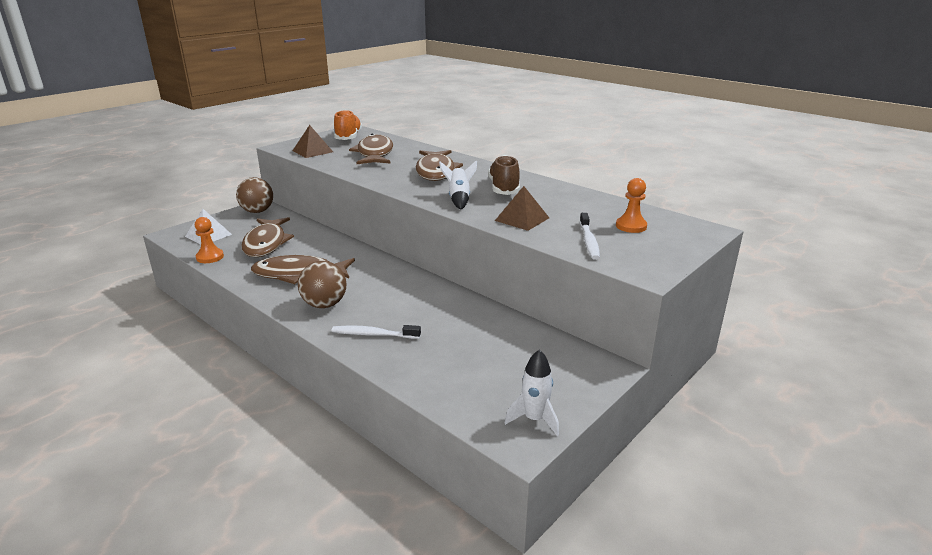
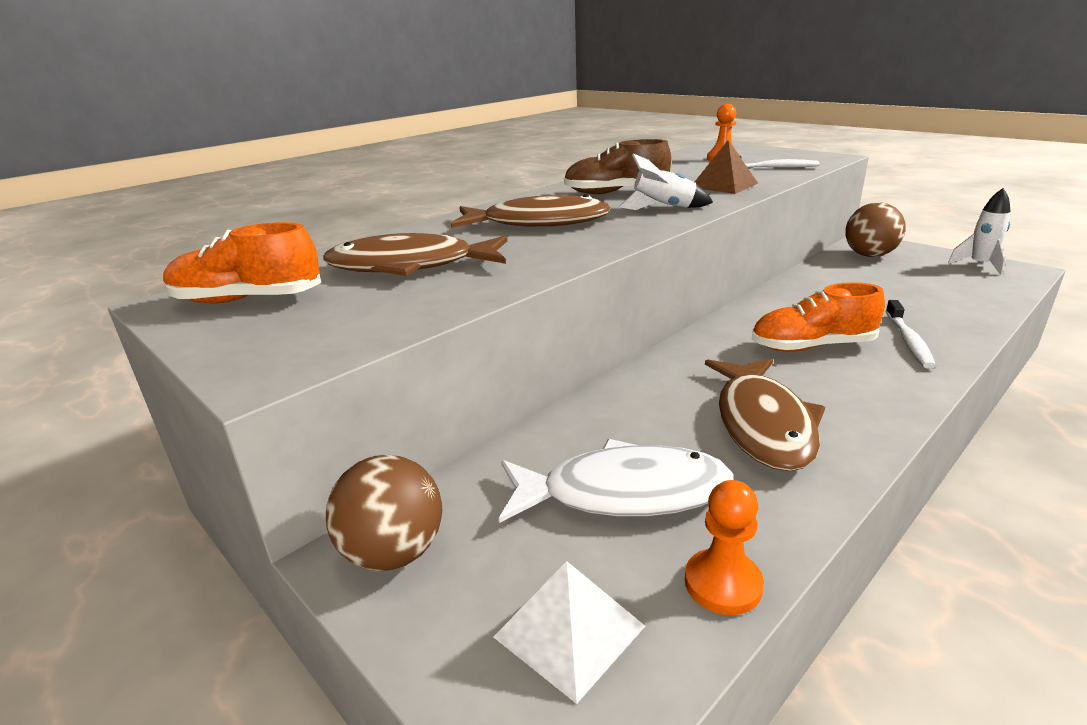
camera: 85 degrees left, 0 degrees up
brown fish [241,217,294,257] -> white fish [499,439,733,523]
brown pyramid [292,125,333,158] -> none
brown ball [298,261,347,308] -> brown ball moved to [845,202,906,257]
none -> orange shoe [752,282,885,352]

